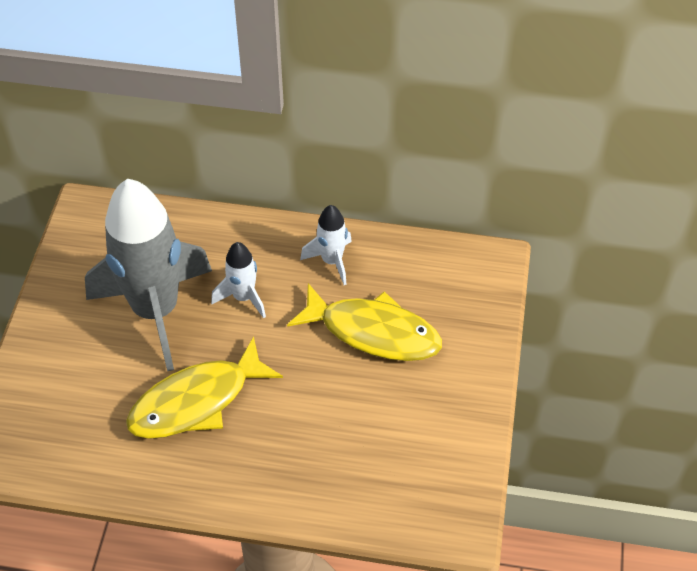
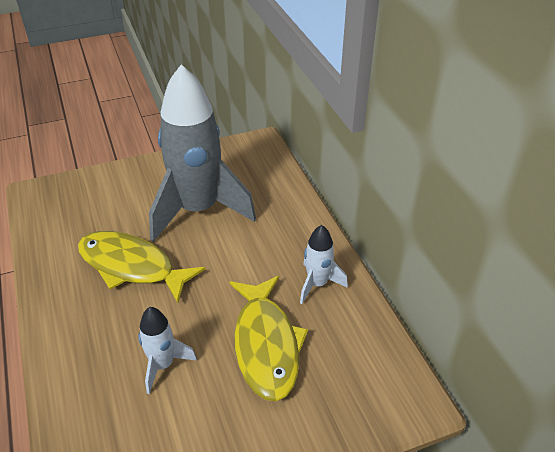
camera: 60 degrees right, 10 degrees down
white rocket [211,242,266,318] -> white rocket moved to [138,307,197,394]

